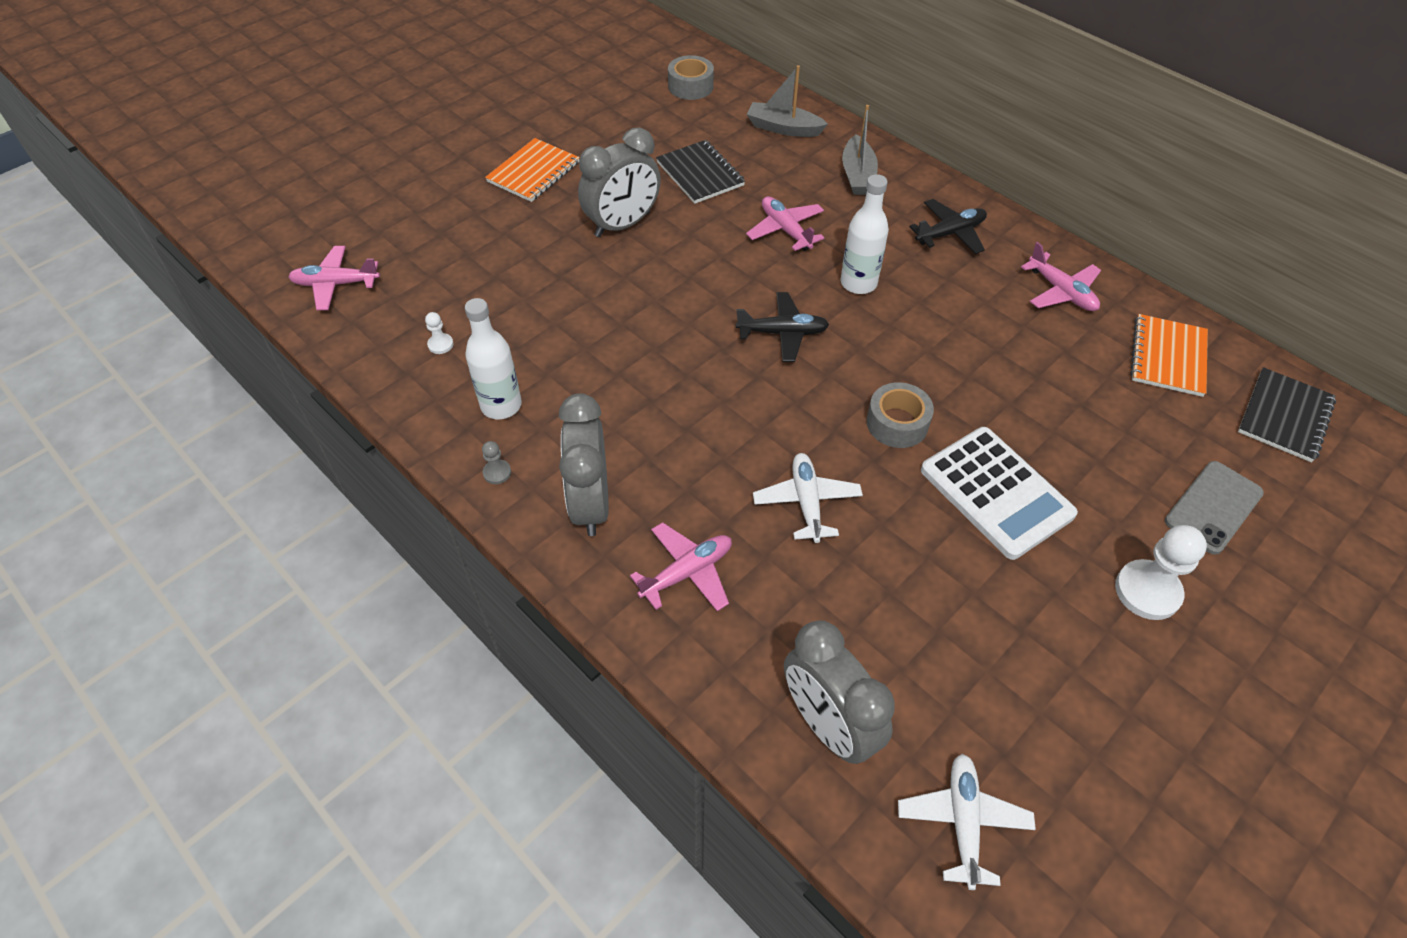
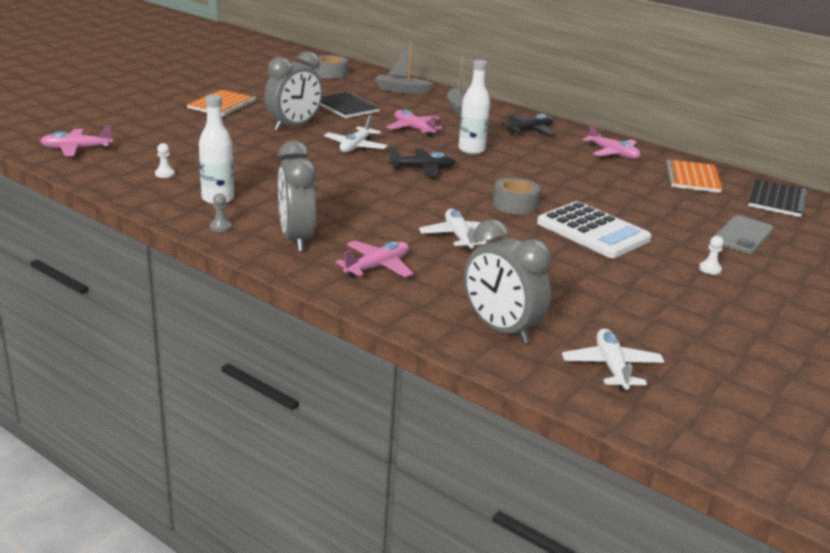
camera: 10 degrees left, 25 degrees down
white pawn [1115,525,1207,620] -> white pawn [699,236,724,275], size x0.48
none -> white plane [324,115,388,152]

